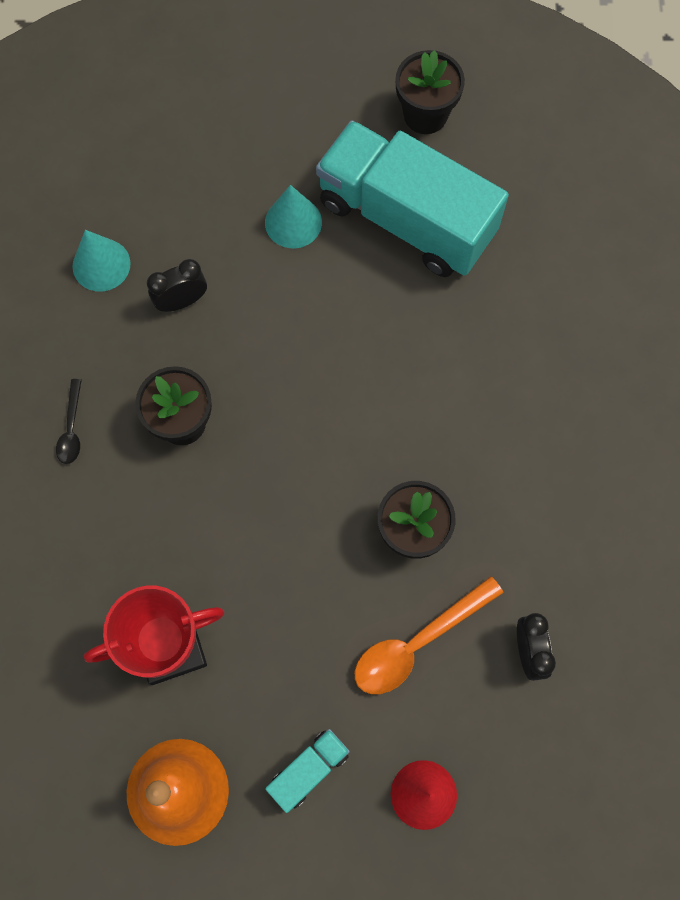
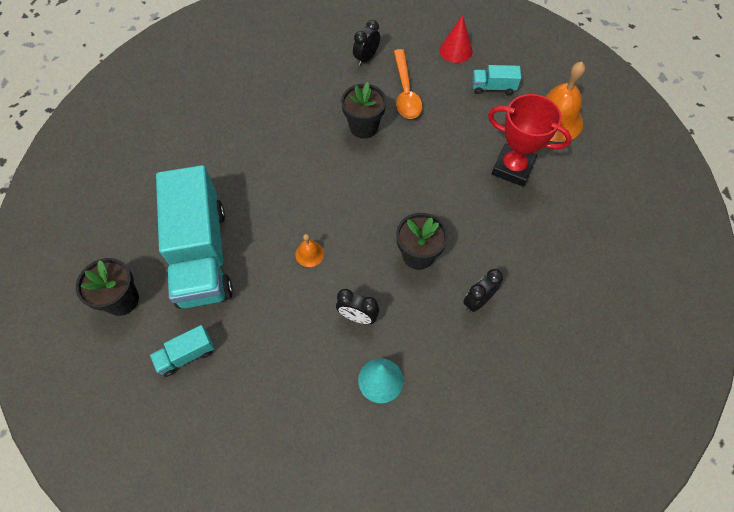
camera: 135 degrees left, 10 degrees down
black spoon [56,379,82,464] -> black clock [463,269,503,312]
turquoise cone [265,185,322,248] -> none
orange spoon [355,576,504,694] -> orange spoon turned 75 degrees clockwise [394,49,422,119]
none -> turquoise truck [150,325,215,377]
none -> orange bell [295,234,324,267]

